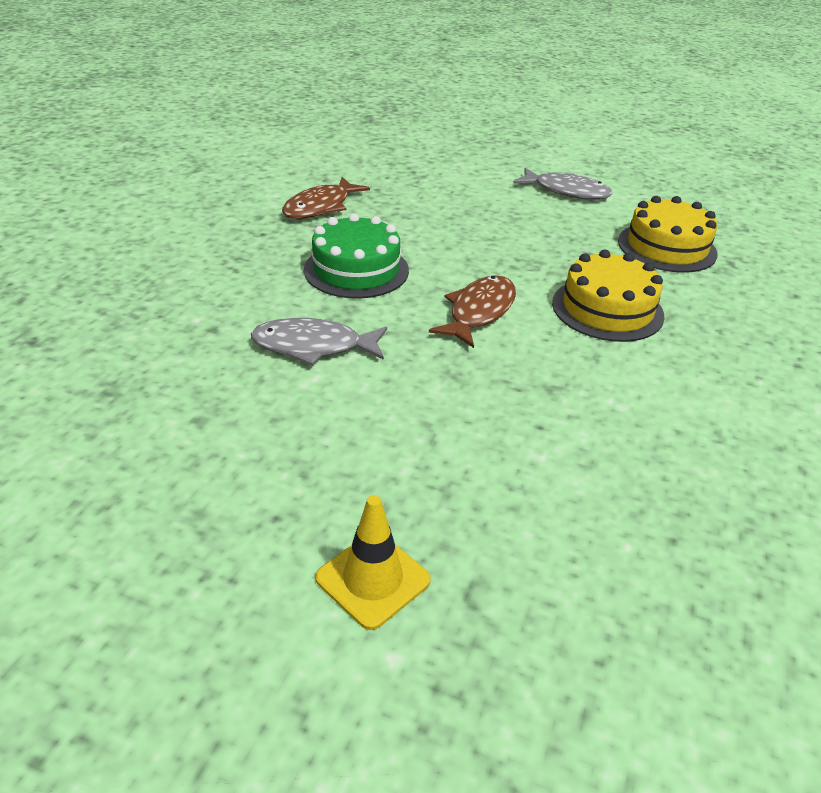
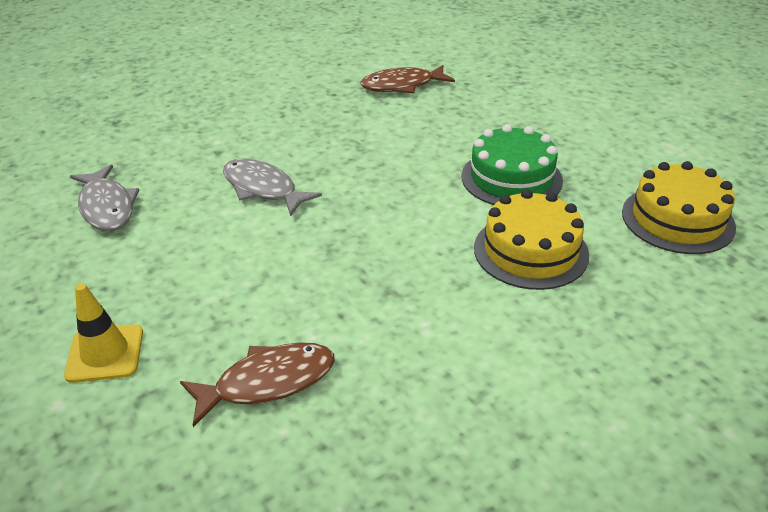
camera: 40 degrees right, 0 degrees up
green cake [304,213,409,299] -> green cake moved to [461,124,563,205]
brown fish [429,275,516,348] -> brown fish moved to [180,342,335,427]
grey fish [513,168,612,200] -> grey fish moved to [70,165,139,231]

